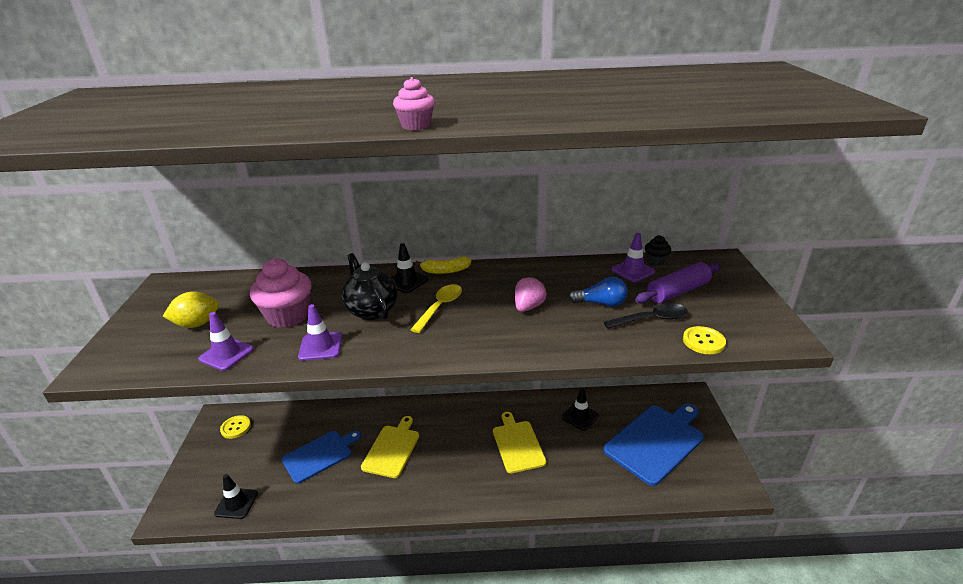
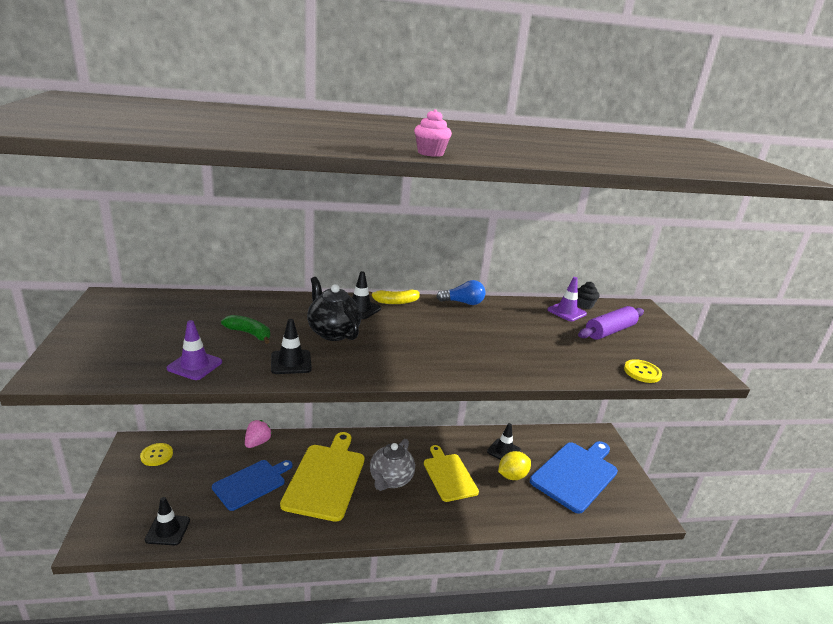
camera: 10 degrees left, 5 degrees down
yellow lemon [163,292,219,328] -> yellow lemon moved to [498,451,531,480]
pink cupcake [250,258,311,328] -> green banana [221,315,270,344]
purple traffic cone [298,304,342,361] -> black traffic cone [271,319,312,374]
yellow cutting board [361,416,419,478] -> yellow cutting board [280,432,365,522], size x1.53
yellow spoon [410,284,462,333] -> none
pink strawberry [515,276,547,312] -> pink strawberry moved to [245,420,272,448]
blue light bulb [568,277,628,307] -> blue light bulb moved to [436,280,485,305]
black spoon [604,303,688,329] -> none
none -> grey teapot [370,439,415,491]

